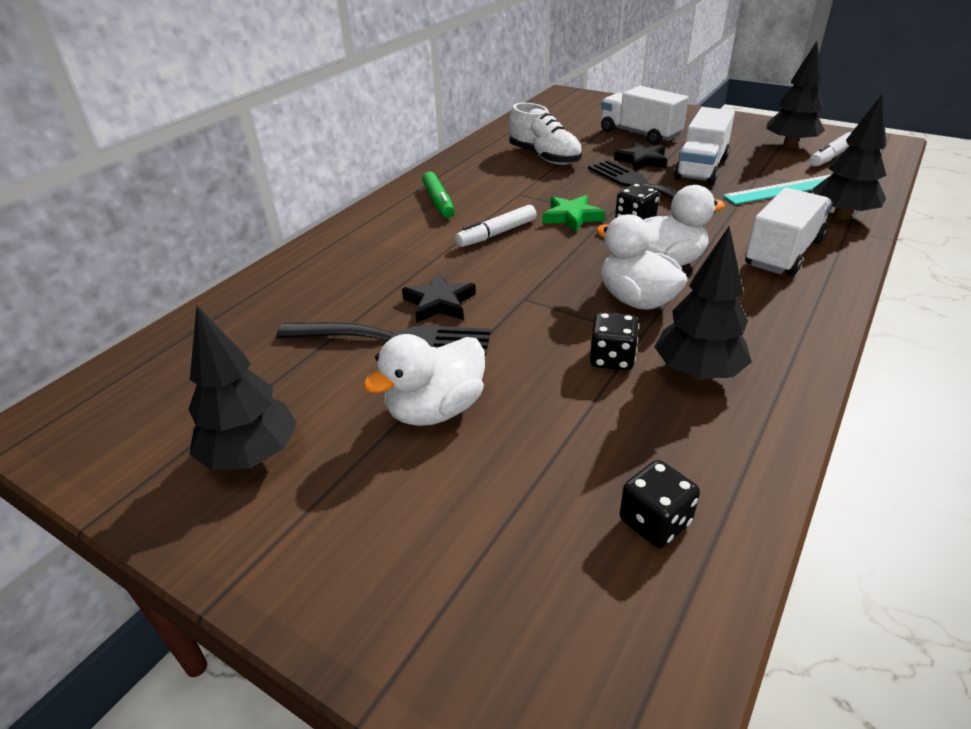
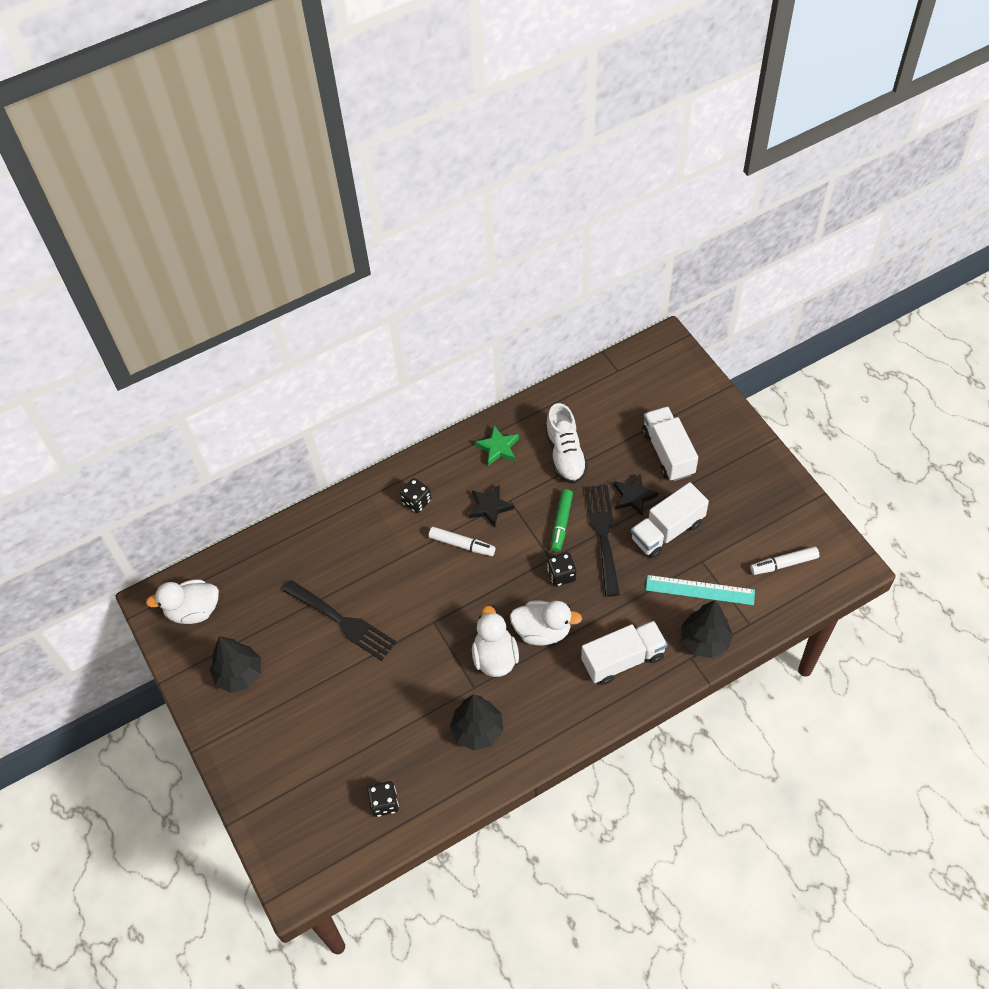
camera: 30 degrees right, 20 degrees up
white duck [363,334,485,426] -> white duck moved to [146,580,219,624]
black star [402,273,476,323] -> black star moved to [469,484,514,527]
green marker [422,172,455,218] -> green marker moved to [551,489,573,552]
white marker [455,205,537,247] -> white marker turned 150 degrees counterclockwise [429,527,496,556]
green star [542,195,605,232] -> green star moved to [475,425,519,466]
black dice [590,312,639,370] -> black dice moved to [400,478,431,513]
black tree [766,41,825,148] -> none

